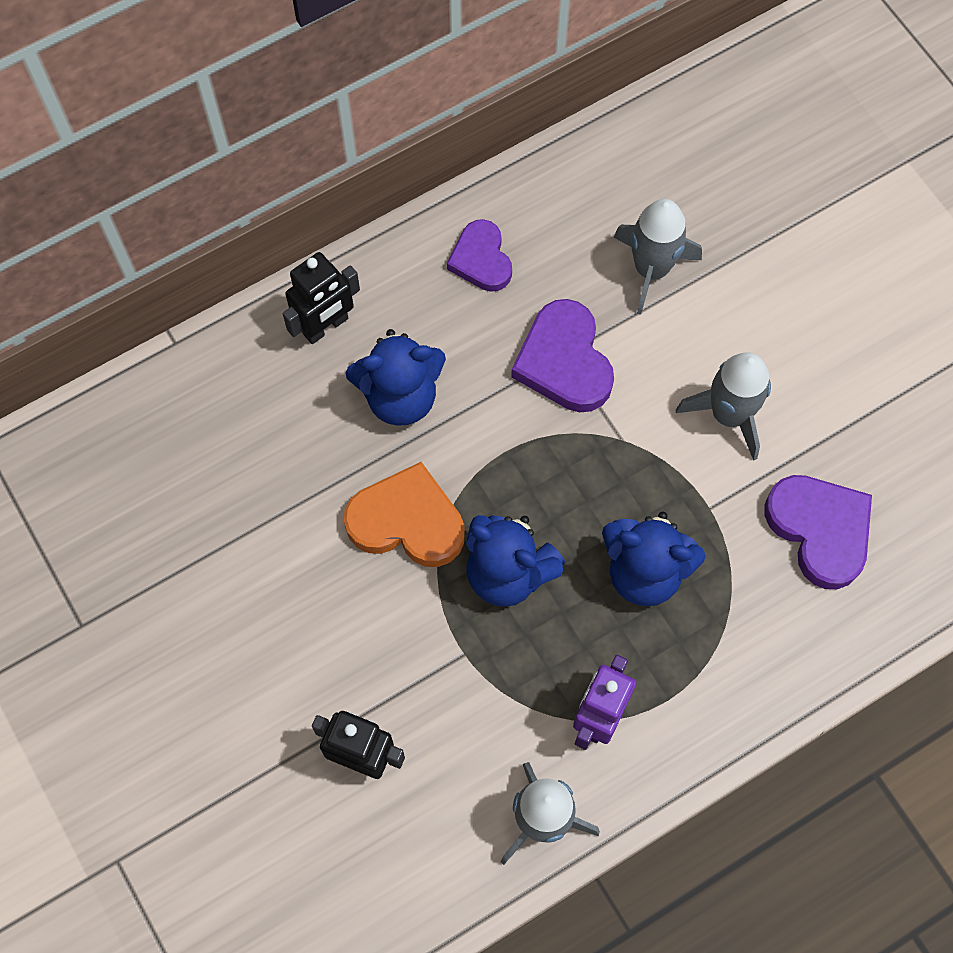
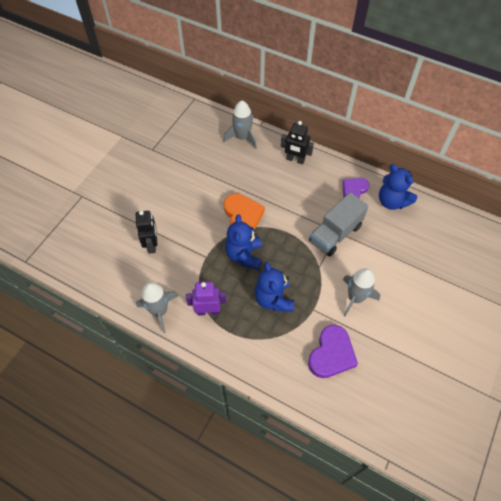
camera: 60 degrees right, 10 degrees down
blue teddy bear [346,329,446,426] -> blue teddy bear moved to [379,164,417,210]
purple heart [511,299,614,412] -> grey truck [309,192,369,257]
grey rocket [613,199,702,315] -> grey rocket moved to [223,101,257,149]

